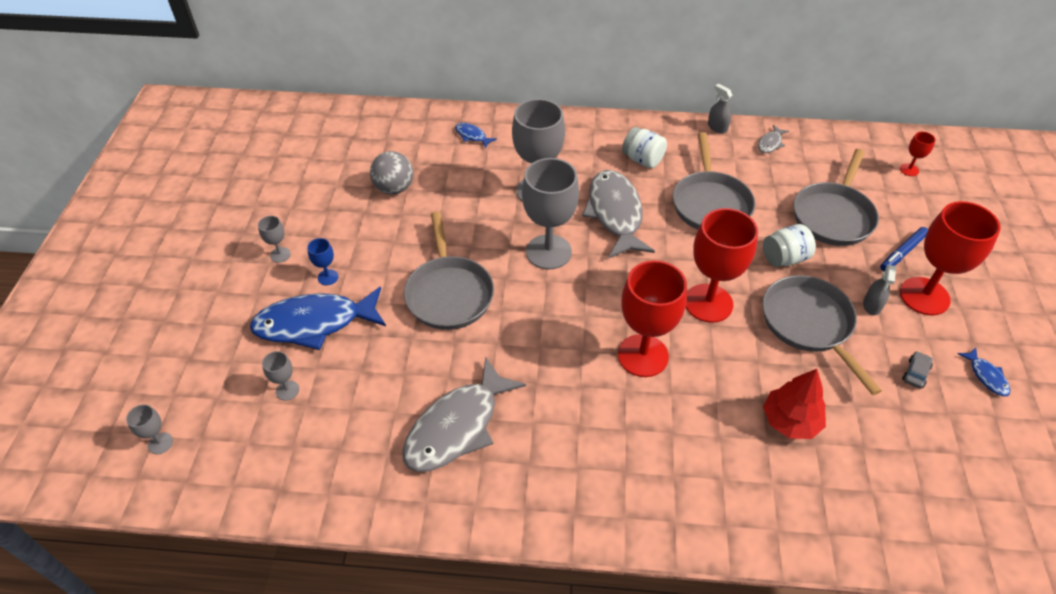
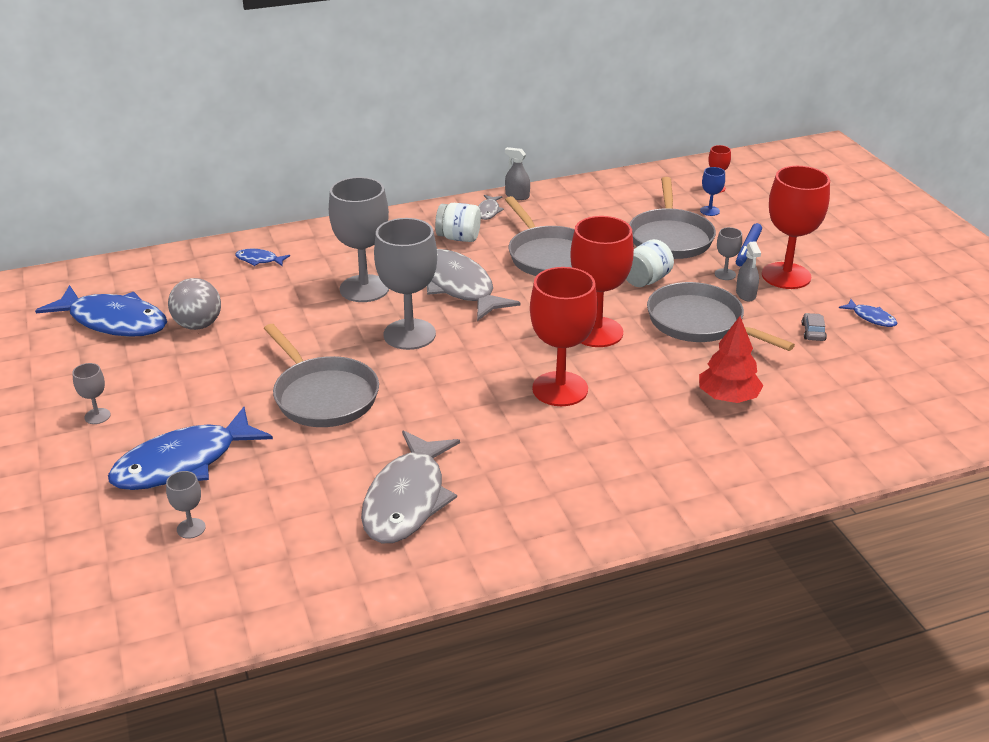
camera: 25 degrees left, 15 degrees down
grey goblet [126,404,173,454] -> grey goblet moved to [715,227,742,280]
blue goblet [307,238,339,285] -> blue goblet moved to [700,167,725,216]
grey fish [758,125,789,153] -> grey fish moved to [478,195,504,220]
none -> blue fish [35,285,167,337]

